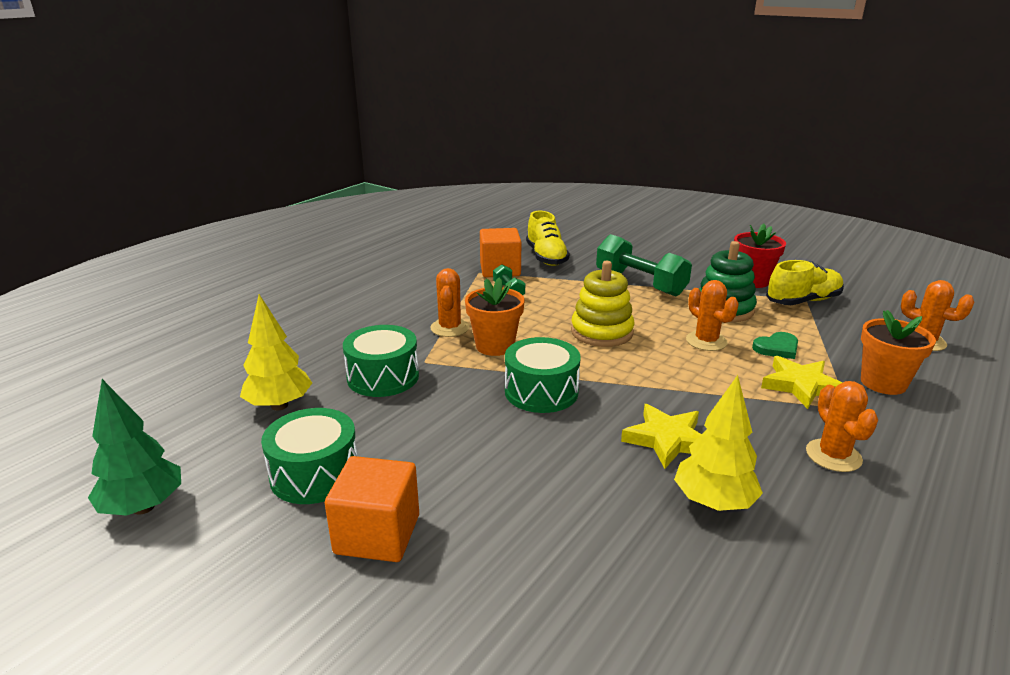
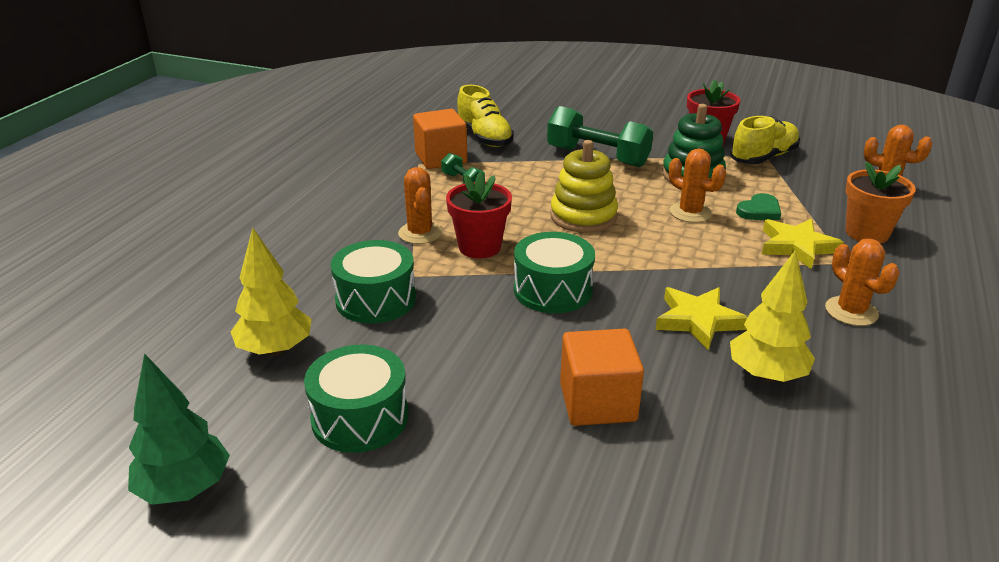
camera: 15 degrees left, 5 degrees up
orange cube [325,456,419,562] -> orange cube moved to [560,329,644,426]
orange flower pot [465,277,525,356] -> red flower pot [446,172,512,259]

